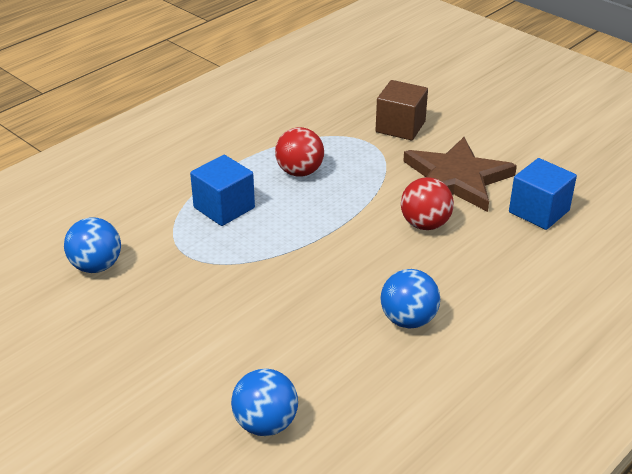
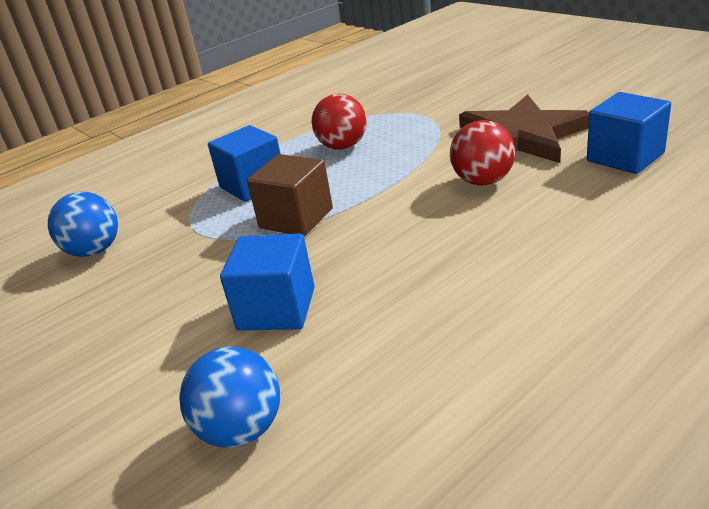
camera: 10 degrees right, 5 degrees down
brown cube [375,80,428,140] -> brown cube moved to [247,154,333,236]
blue ball [380,269,440,329] -> none
none -> blue cube [220,234,315,331]

